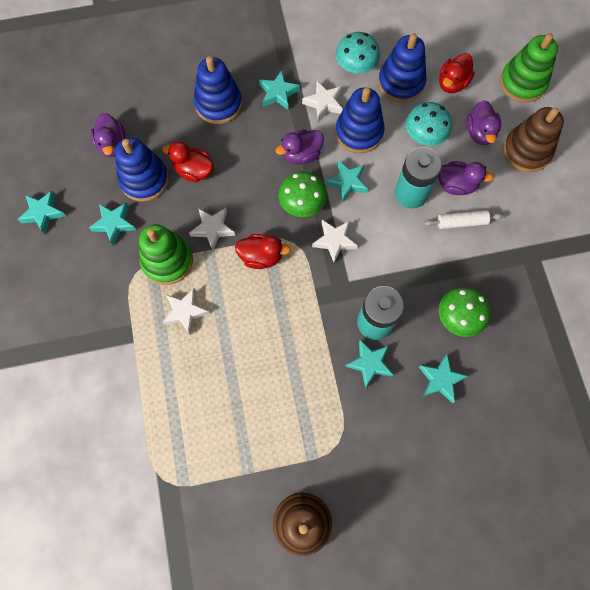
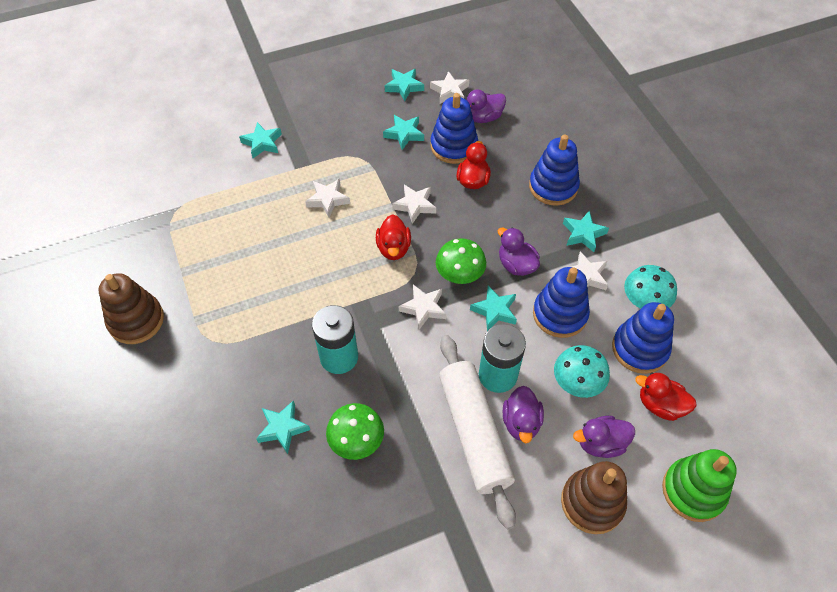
camera: 80 degrees right, 15 degrees down
green stacking toy [139,224,193,285] -> none
turquoise star [345,340,393,388] -> turquoise star moved to [239,122,282,158]
white rolling pin [424,210,503,229] -> white rolling pin [439,335,516,530], size x2.20
none -> white star [430,71,469,104]

